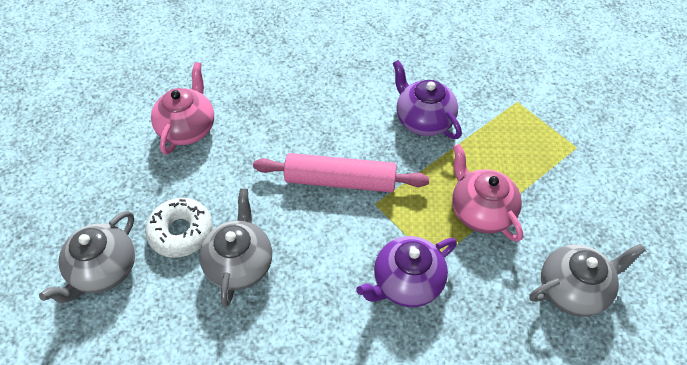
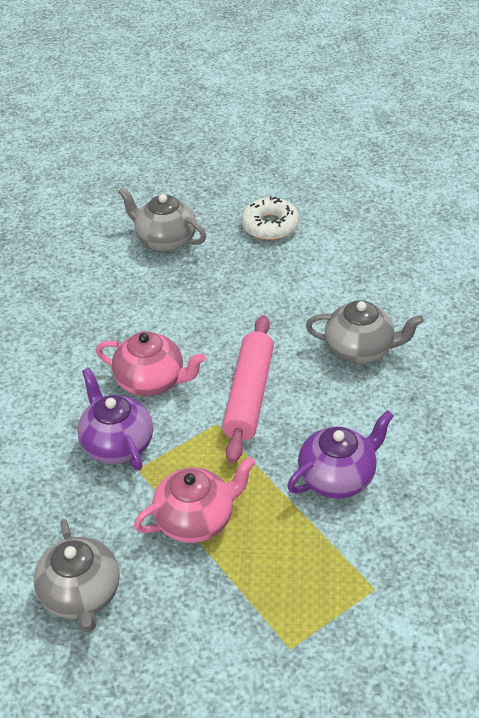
camera: 95 degrees right, 10 degrees down
white donut [145,198,213,258] -> white donut moved to [241,196,300,241]
pink teapot [151,62,214,155] -> pink teapot moved to [96,331,206,396]
grey teapot [199,188,272,307] -> grey teapot moved to [306,300,424,364]

